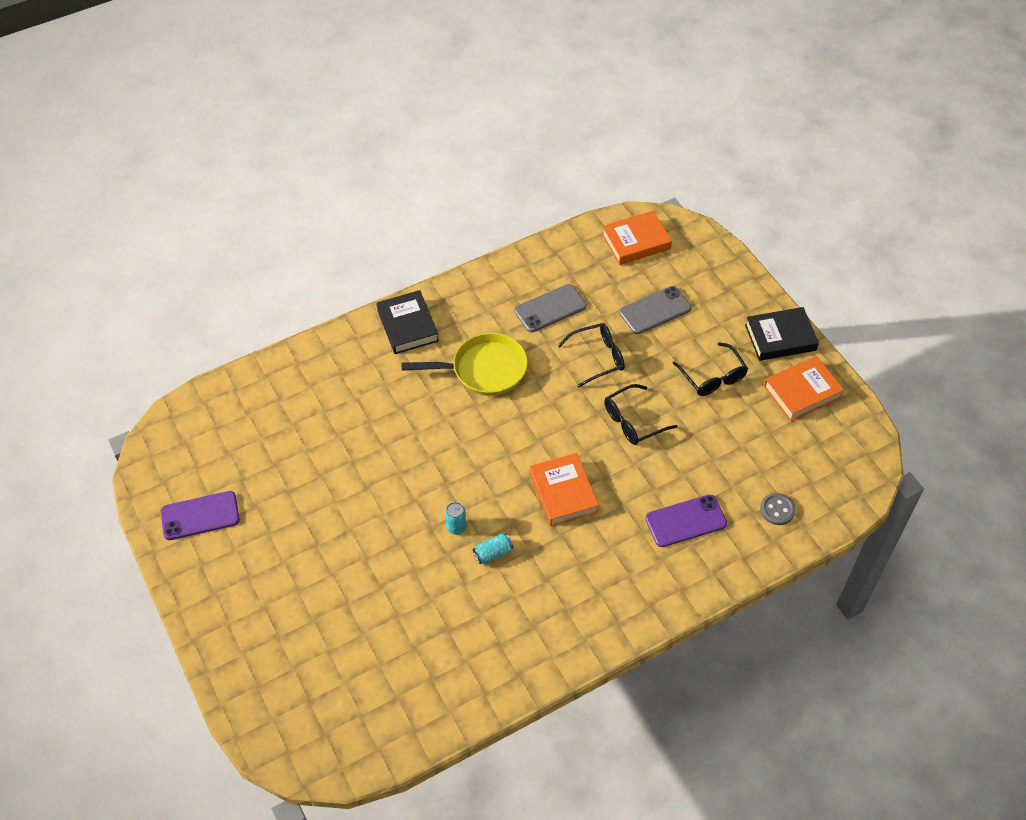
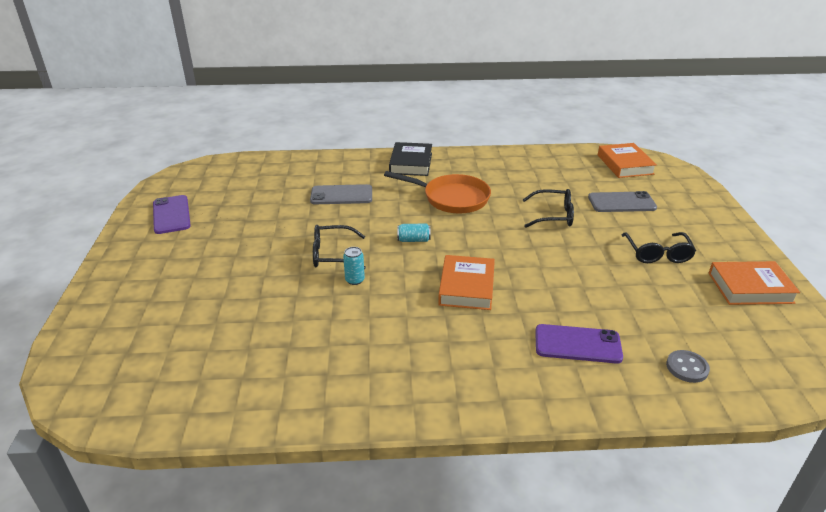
camera: 25 degrees right, 20 degrees down
purple phone [161,491,240,540] -> purple phone turned 60 degrees clockwise [153,195,191,234]
yellow pan [401,333,528,396] -> orange pan [384,171,491,213]
turquoise can [473,533,513,564] -> turquoise can moved to [397,223,431,242]
grey phone [514,284,586,332] -> grey phone moved to [310,184,372,204]
orange book [602,211,672,265] -> orange book turned 75 degrees clockwise [598,143,657,178]
black glasses [604,384,677,445] -> black glasses moved to [313,225,366,270]
black book [745,307,819,361] -> none

